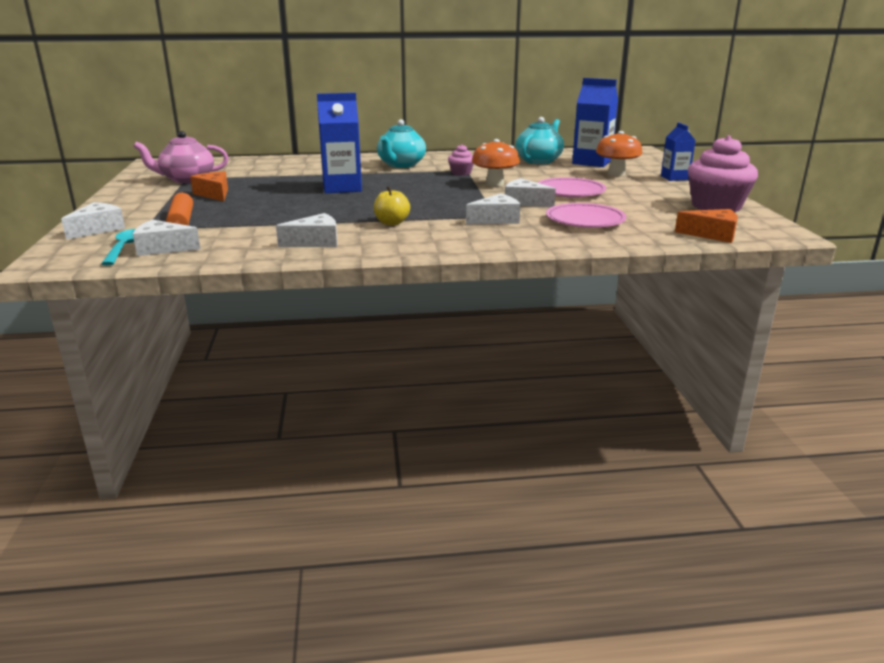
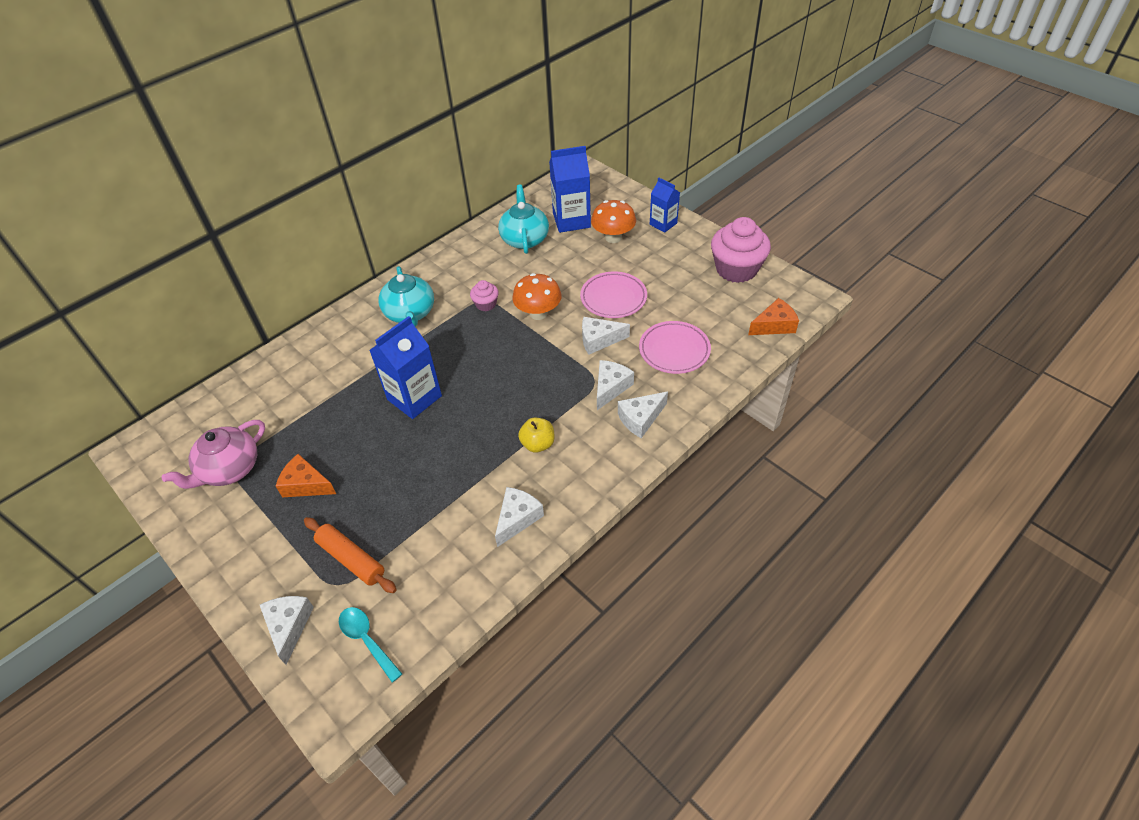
camera: 35 degrees left, 25 degrees up
white cheese [133,219,200,256] -> white cheese moved to [618,391,668,438]

